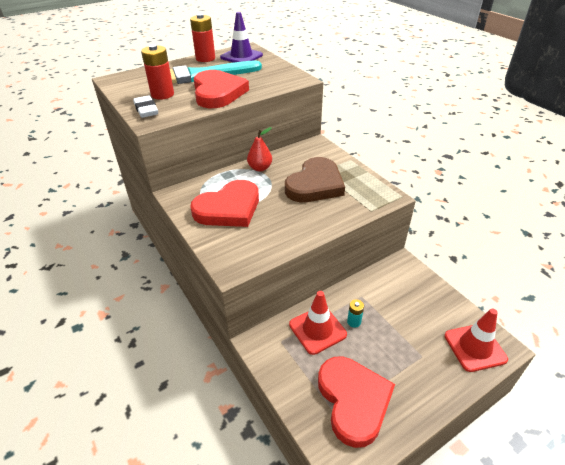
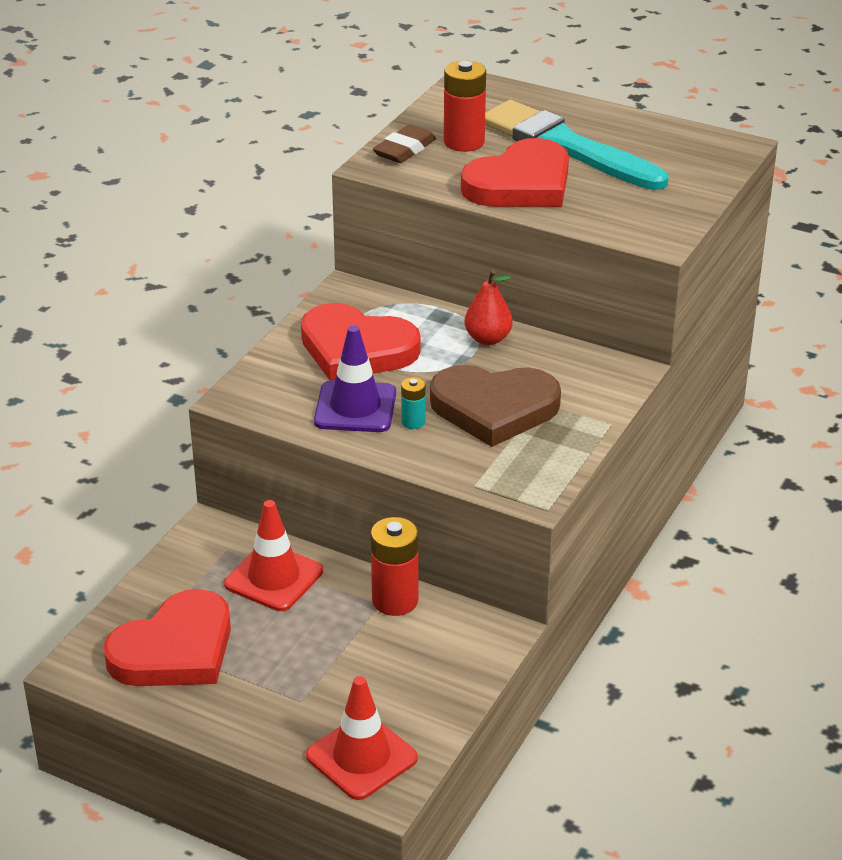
camera: 60 degrees right, 5 degrees down
white eraser [133,95,158,118] -> brown eraser [373,125,436,163]
red battery [190,14,215,62] -> red battery moved to [371,517,418,616]
purple traffic cone [220,12,263,63] -> purple traffic cone moved to [314,326,396,432]
turquoise battery [347,299,364,328] -> turquoise battery moved to [401,377,426,429]

